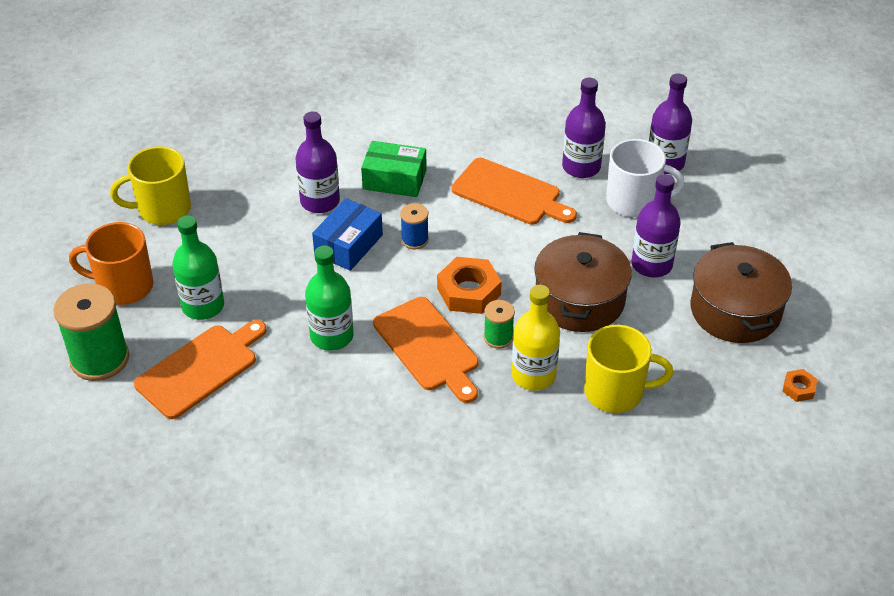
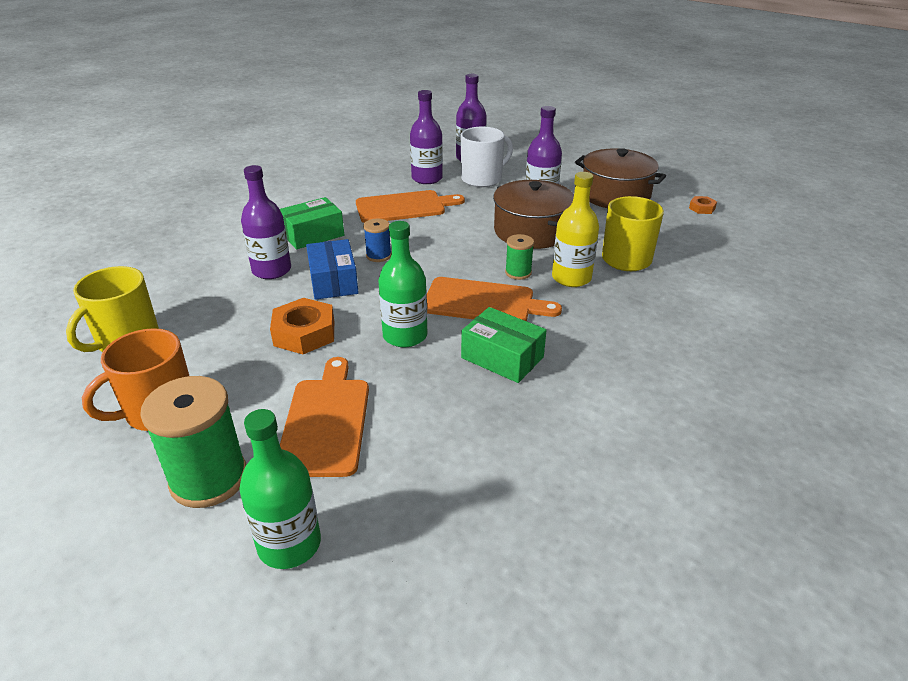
camera: 45 degrees left, 10 degrees down
green bottle [172,215,224,320] -> green bottle moved to [239,409,321,569]
orange nut [437,257,502,314] -> orange nut moved to [270,298,334,354]
none -> green box [461,307,547,383]

